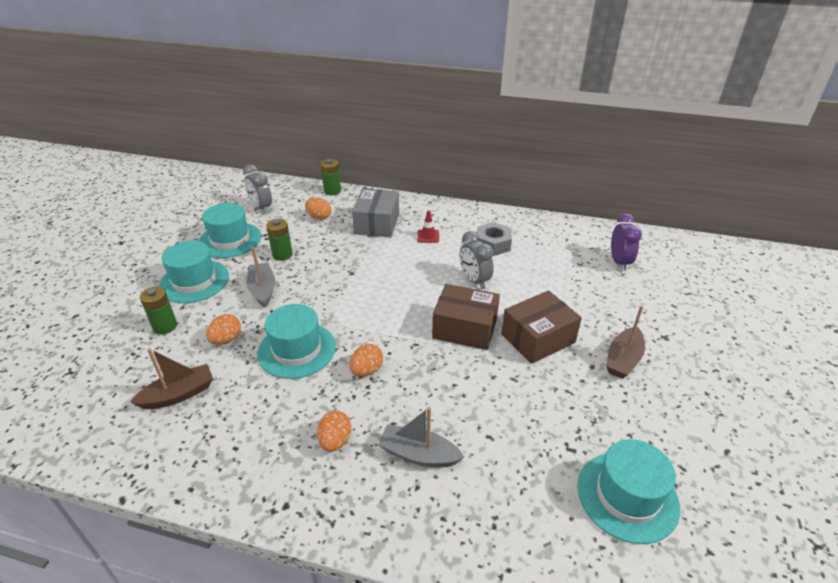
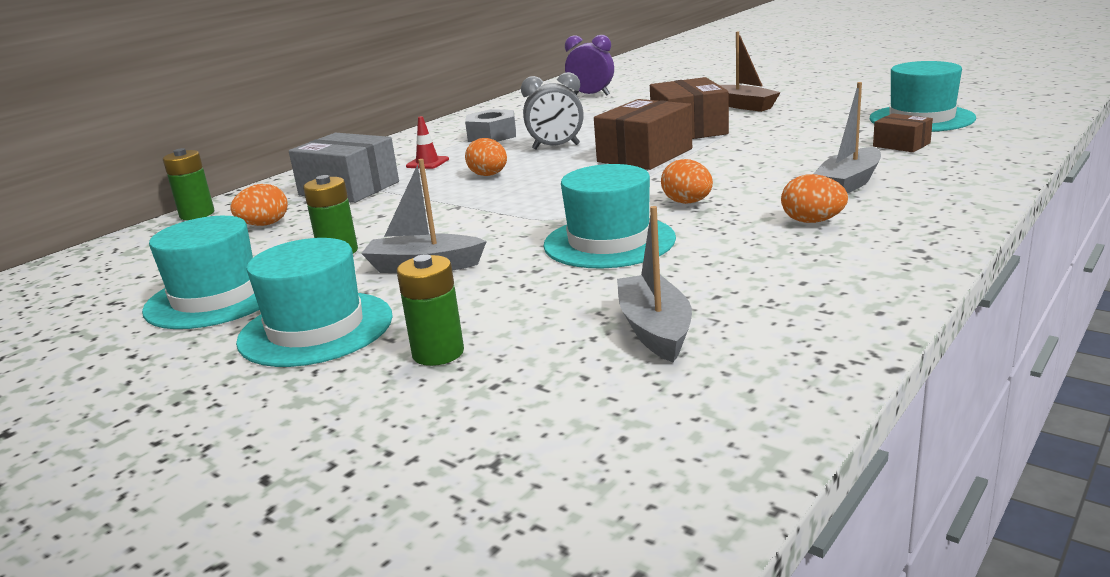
camera: 65 degrees left, 15 degrees down
brown boat [130,348,213,409] -> grey boat [617,206,692,362]
orange egg [206,314,241,345] -> orange egg moved to [465,138,507,176]
grey clock [243,165,272,213] -> none
none -> brown box [873,113,933,152]

